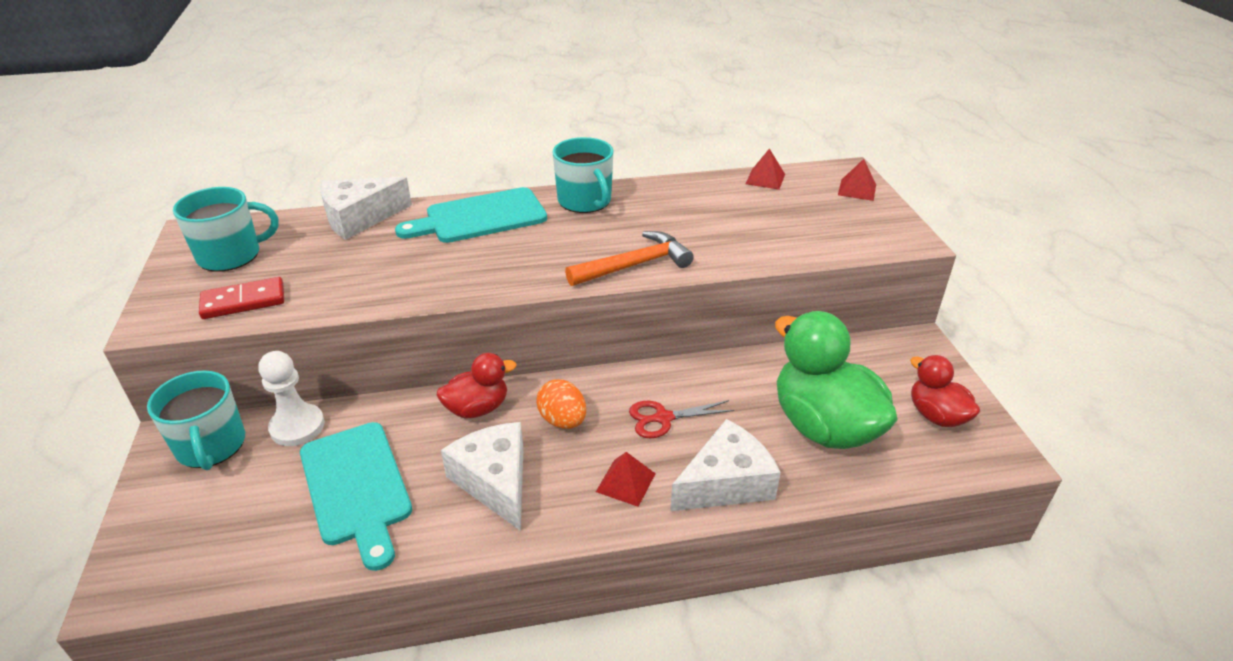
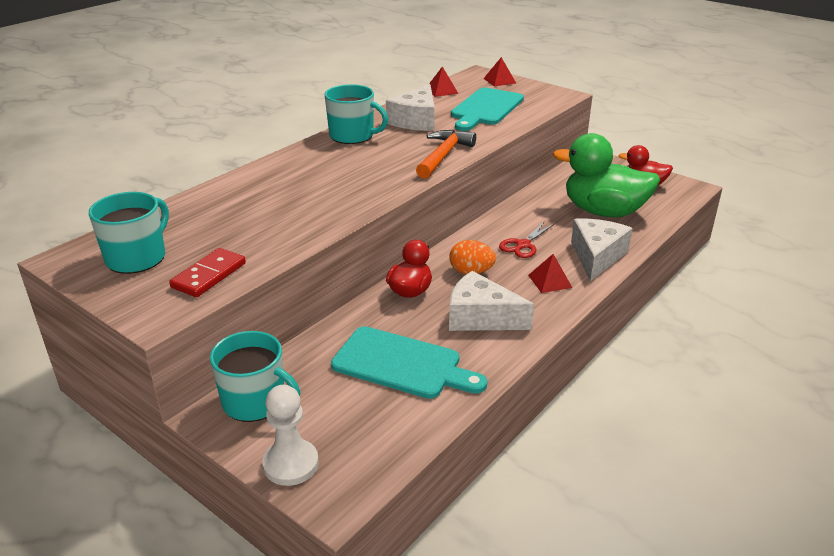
camera: 40 degrees left, 5 degrees down
white pawn [258,351,325,446] -> white pawn moved to [262,385,319,486]
white cheese [320,177,412,240] -> white cheese moved to [386,84,435,131]
turquoise cutting board [395,187,547,243] -> turquoise cutting board moved to [451,87,524,131]

